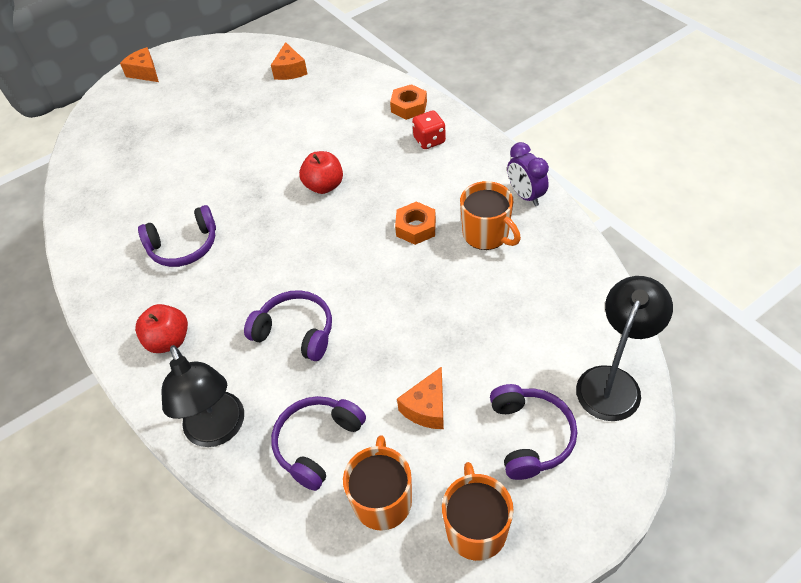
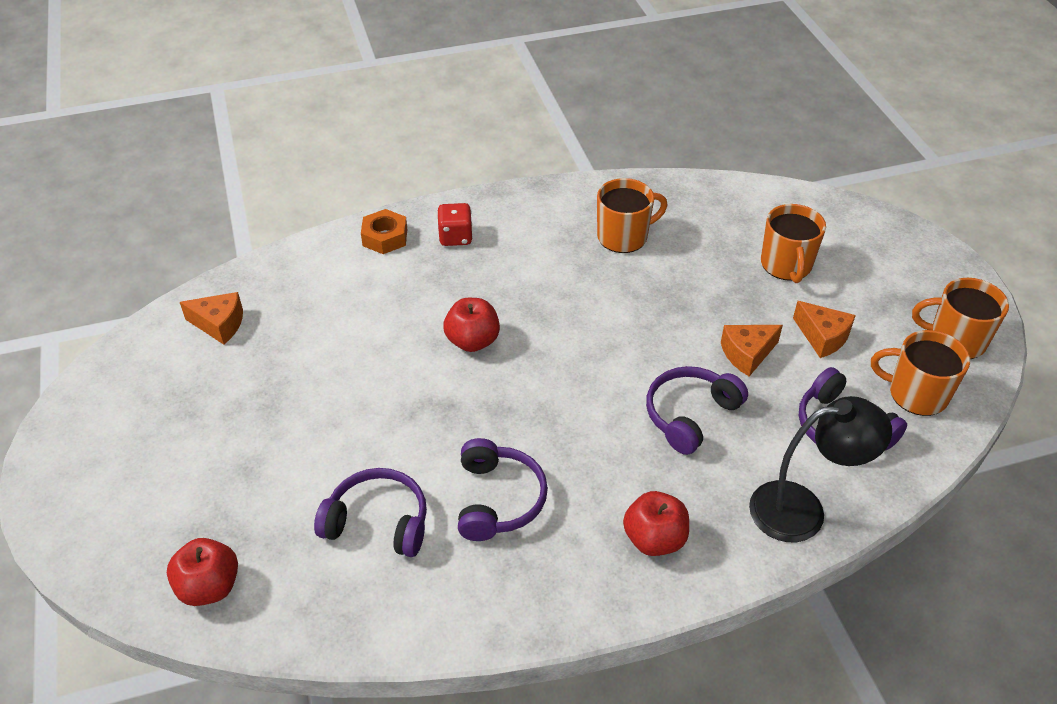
camera: 75 degrees left, 5 degrees down
orange cheese [120,47,159,82] -> orange cheese moved to [721,325,783,376]
orange nut [395,201,436,245] -> none
purple headphones [490,384,577,480] -> purple headphones moved to [314,468,427,557]
purple clock [507,142,549,206] -> none
black lamp [576,276,673,421] -> none
none -> red apple [167,538,238,606]
none -> orange mug [761,204,826,283]

